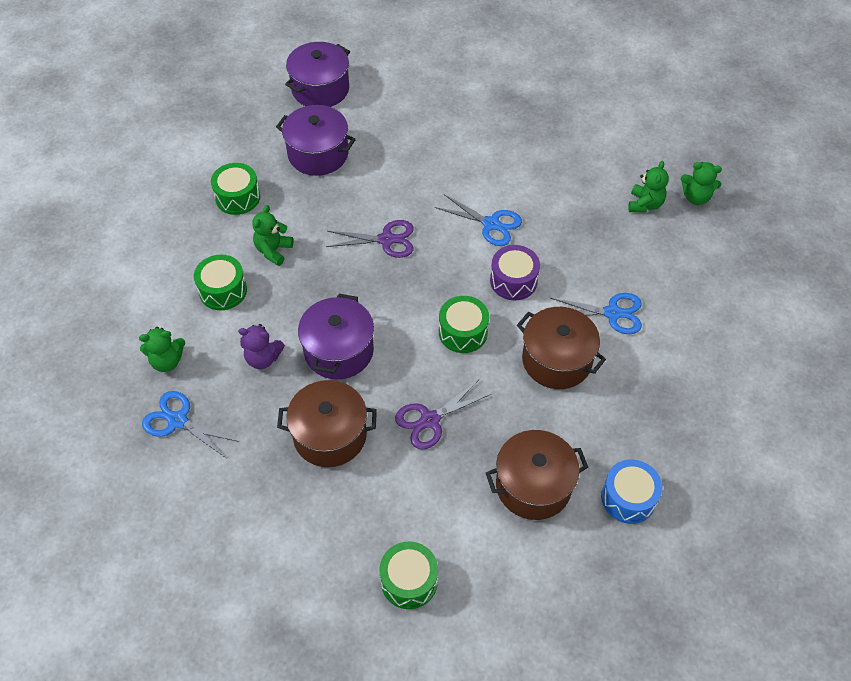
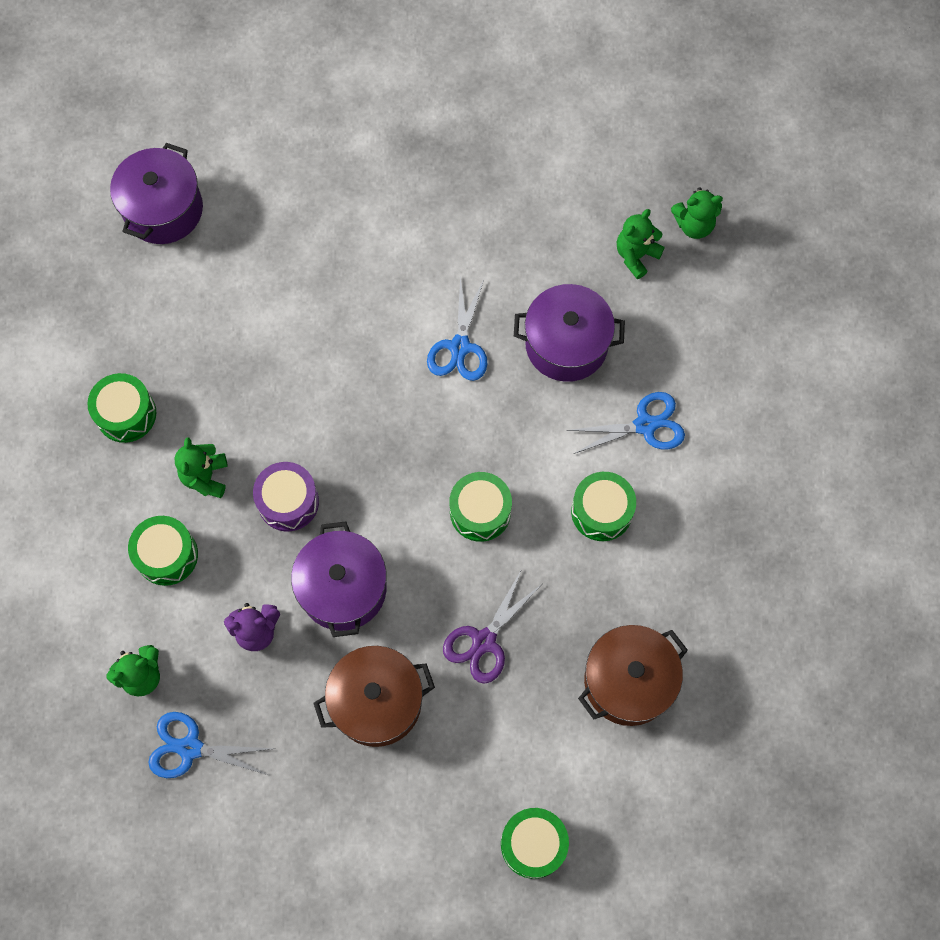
camera: 20 degrees left, 15 degrees up
purple pot [276,105,356,176] -> purple pot moved to [514,284,625,382]
purple scissors [326,220,414,258] -> none
blue scissors [435,194,522,246] -> blue scissors turned 90 degrees clockwise [427,276,487,381]
purple drum [490,245,540,300] -> purple drum moved to [253,462,319,531]
brown pot [517,307,606,389] -> green drum [571,472,636,541]
blue drum [601,459,662,524] -> none
green teddy bear [628,161,669,213] -> green teddy bear turned 135 degrees counterclockwise [617,209,665,279]

